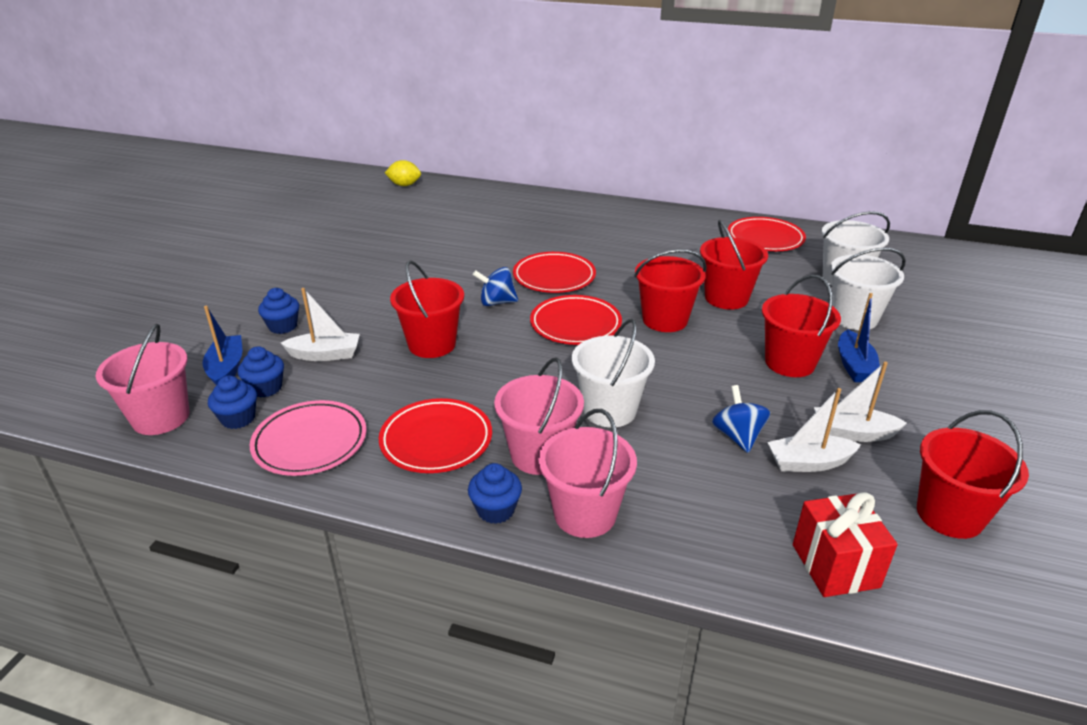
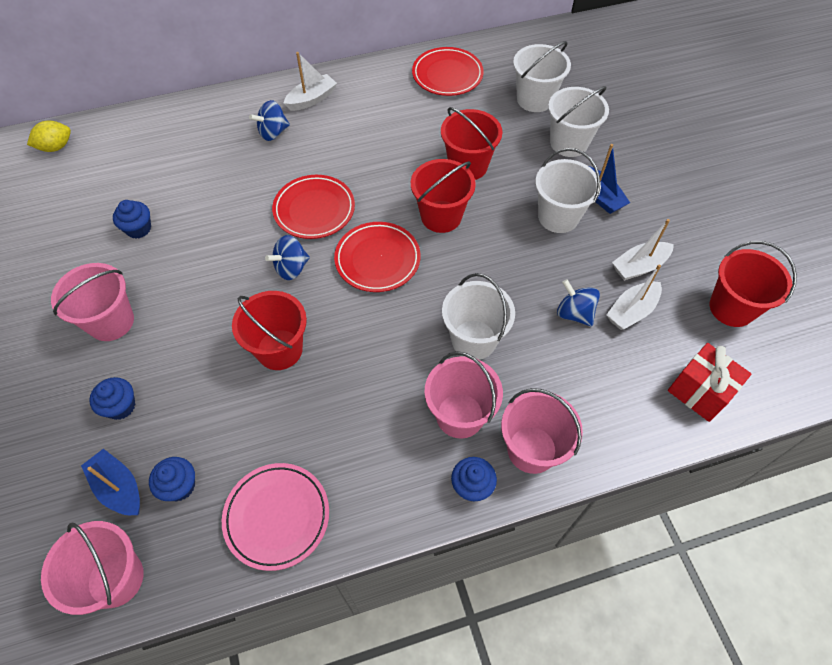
camera: 35 degrees left, 25 degrees up
blue cupcake [208,376,257,429] -> blue cupcake moved to [113,200,151,238]
white boat [281,288,360,361] -> white boat moved to [284,52,337,111]
red plate [379,398,492,473] -> none
red bucket [762,275,841,377] -> white bucket [535,148,601,233]
none -> pink bucket [51,263,134,341]
none -> blue spinning top [249,100,290,141]

